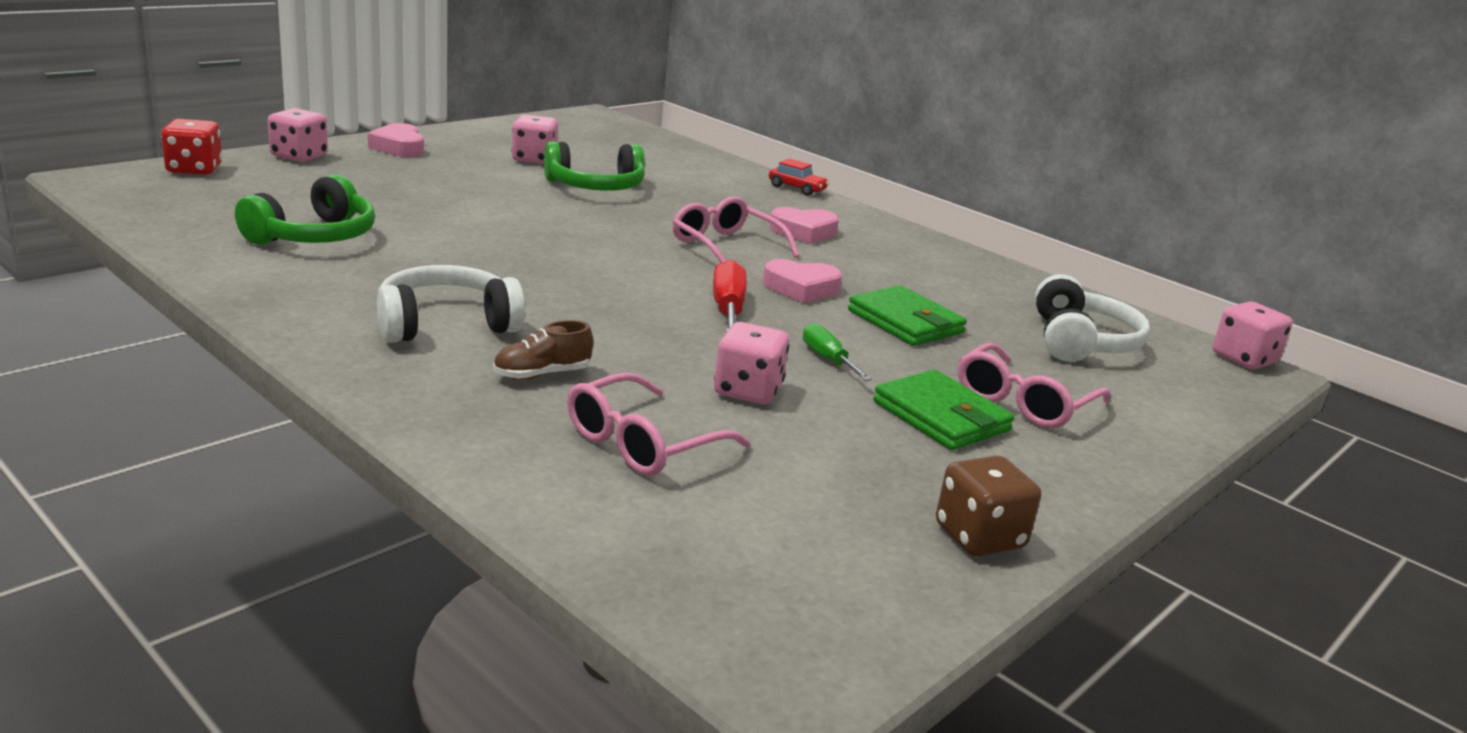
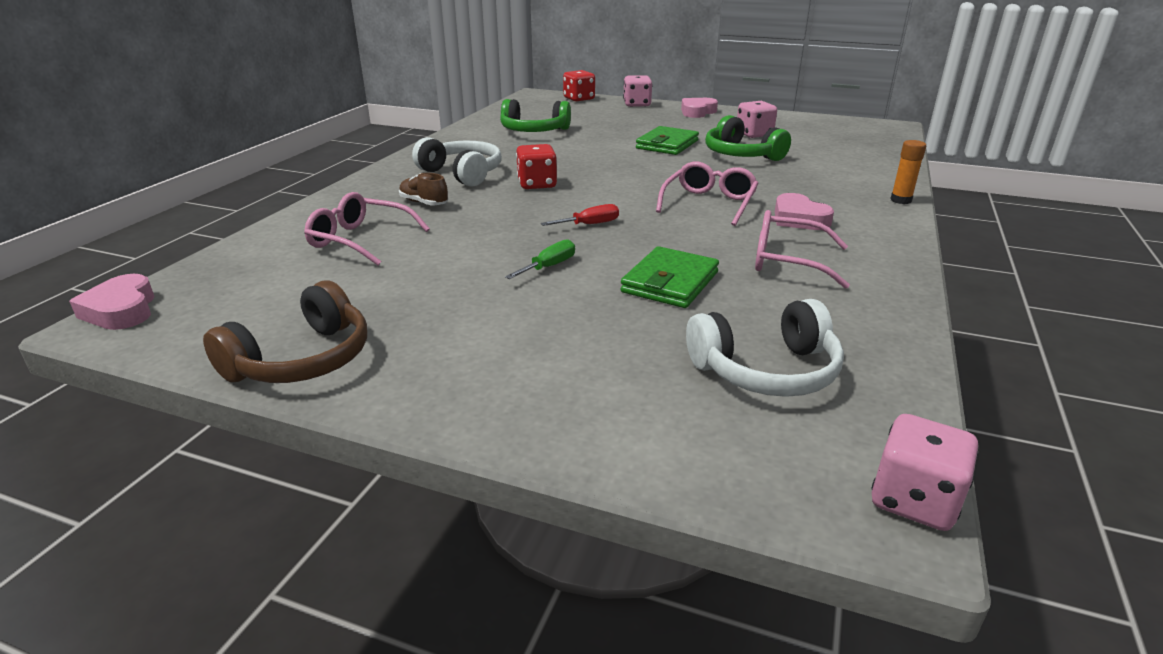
camera: 70 degrees right, 5 degrees up
red screwdriver [713,260,747,333] -> red screwdriver [541,204,619,226], size x0.66
pink dice [714,322,789,404] -> none
pink heart [763,259,842,304] -> pink heart moved to [69,274,155,330]
red car [769,158,829,196] -> orange glue stick [890,140,926,204]
green wallet [873,369,1015,450] -> green wallet moved to [636,126,699,155]
brown dice [936,455,1041,556] -> brown headphones [203,280,367,383]
pink glasses [958,343,1111,428] -> pink glasses moved to [755,210,850,289]
none -> red dice [516,144,557,189]

